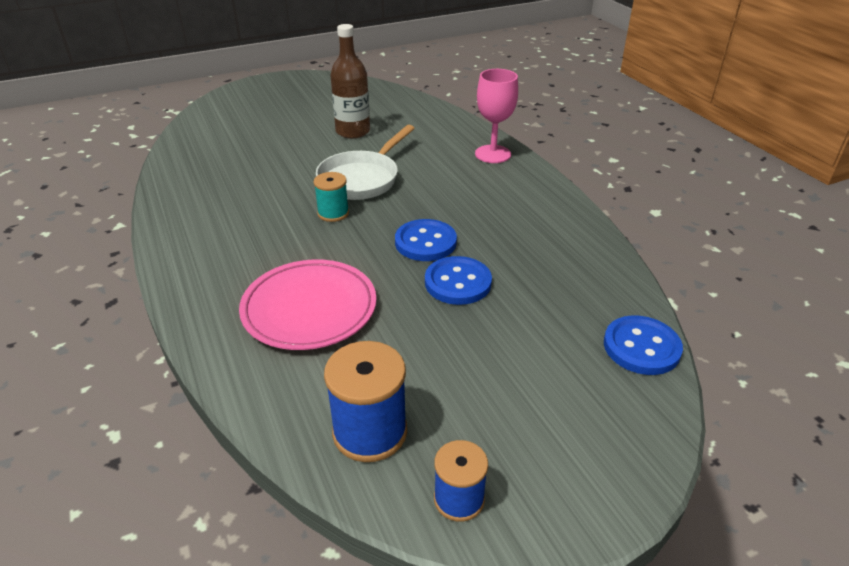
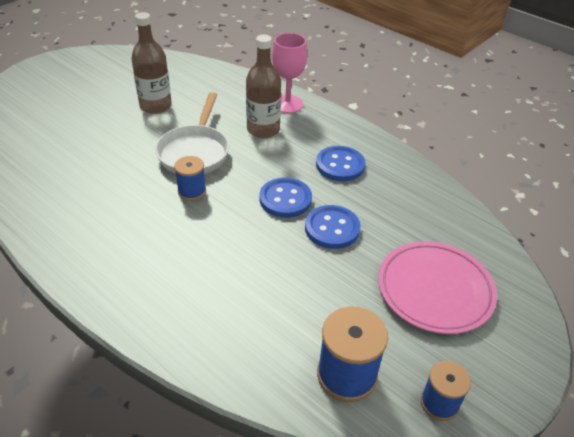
camera: 25 degrees left, 5 degrees up
pink plate [239,259,376,350] -> pink plate moved to [378,241,497,334]
turquoise spool [314,172,349,222] -> blue spool [174,156,206,201]
blue button [604,315,683,375] -> blue button moved to [316,146,365,181]
none -> brown bottle [246,35,281,138]

